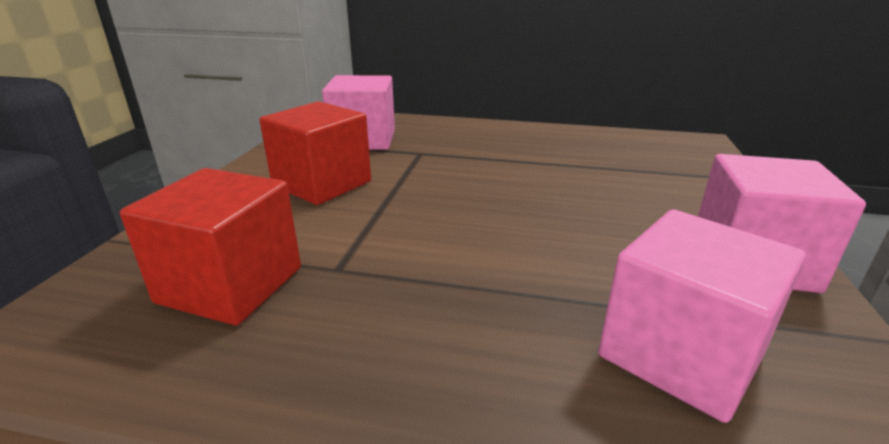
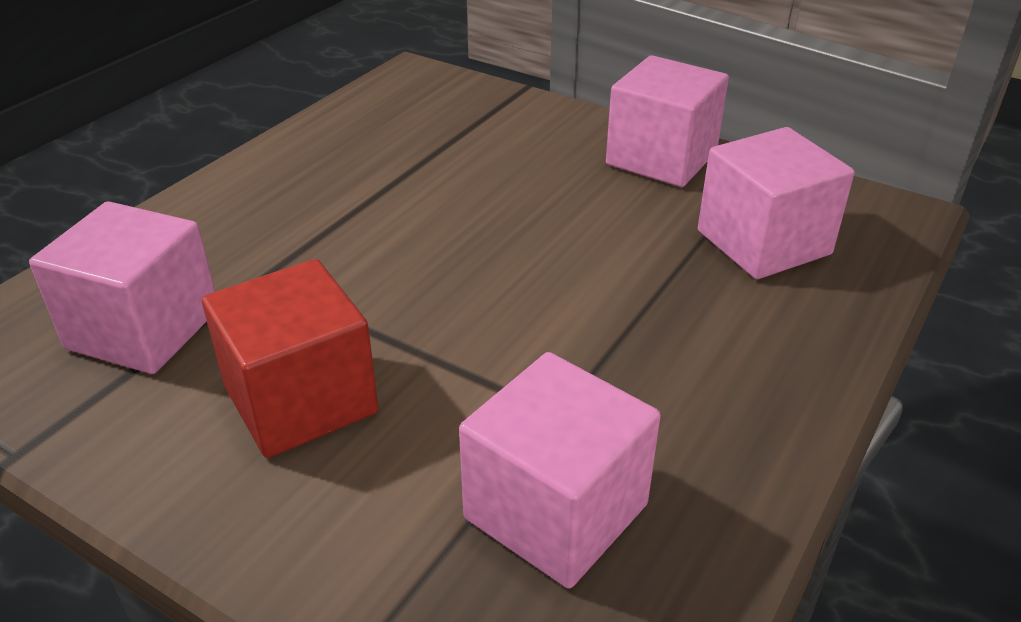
camera: 70 degrees left, 10 degrees up
red cube [120,168,301,326] -> pink cube [459,352,661,589]

